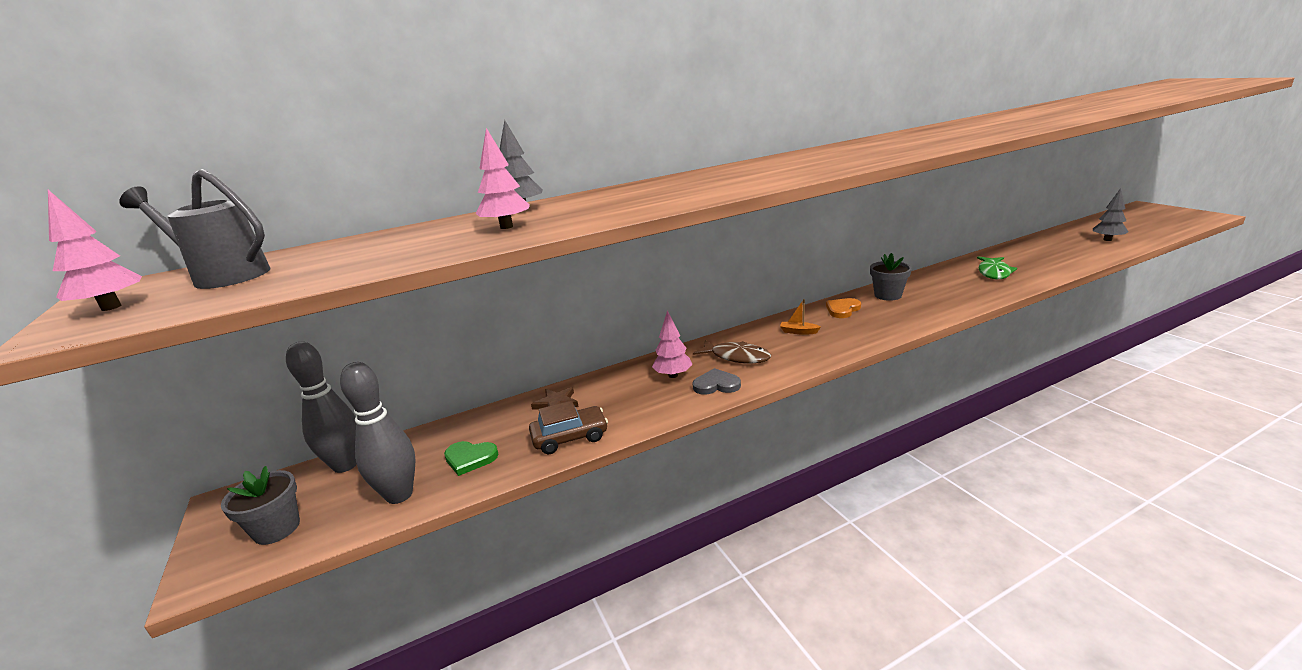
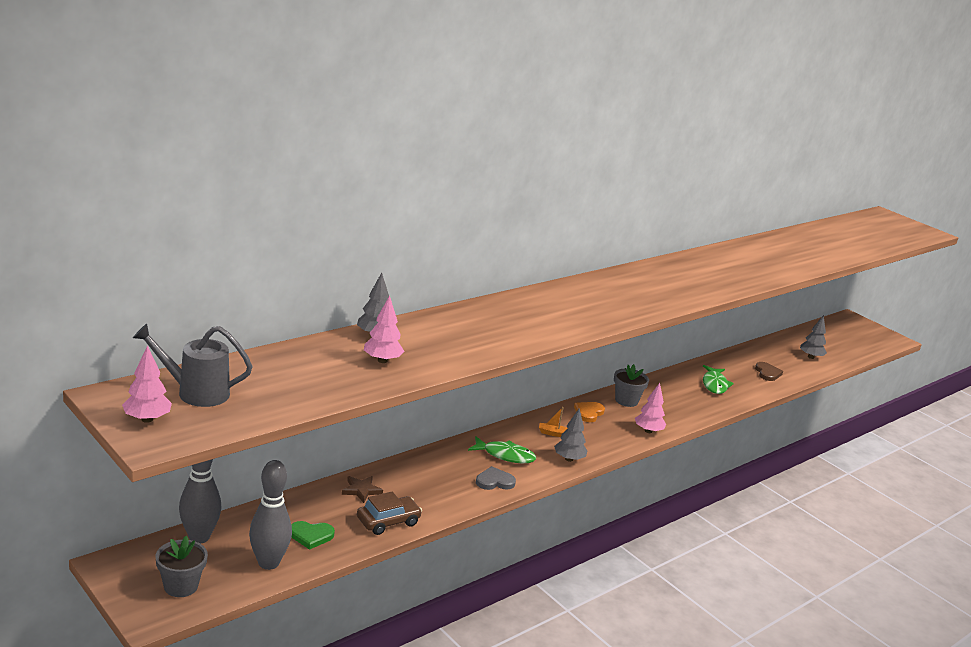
camera: 20 degrees left, 0 degrees up
pink tree [652,311,693,378] -> pink tree moved to [635,383,666,433]
brown fish [693,340,771,364] -> green fish [468,436,536,463]
none -> grey tree [554,409,587,462]
none -> brown heart [755,362,783,381]

